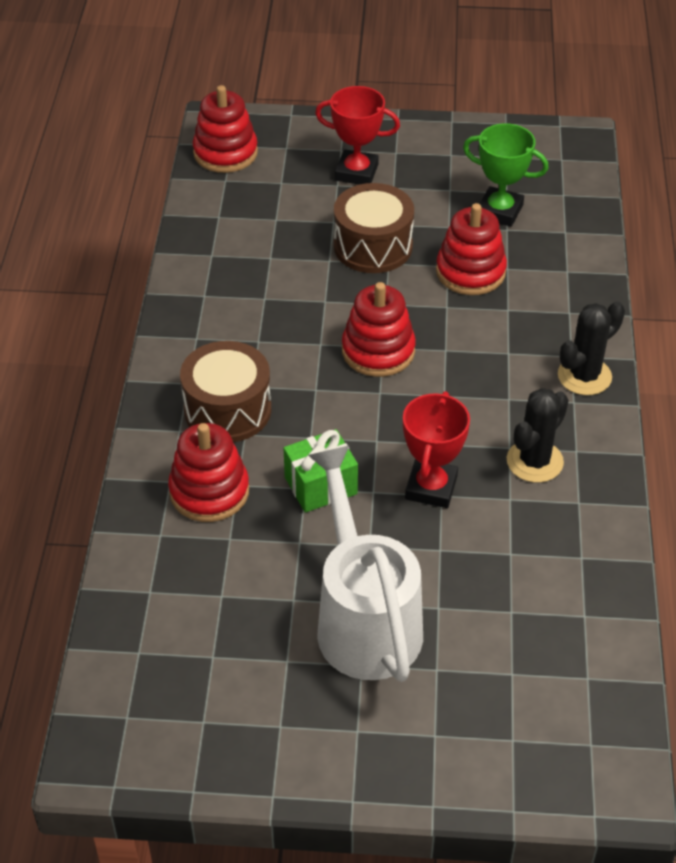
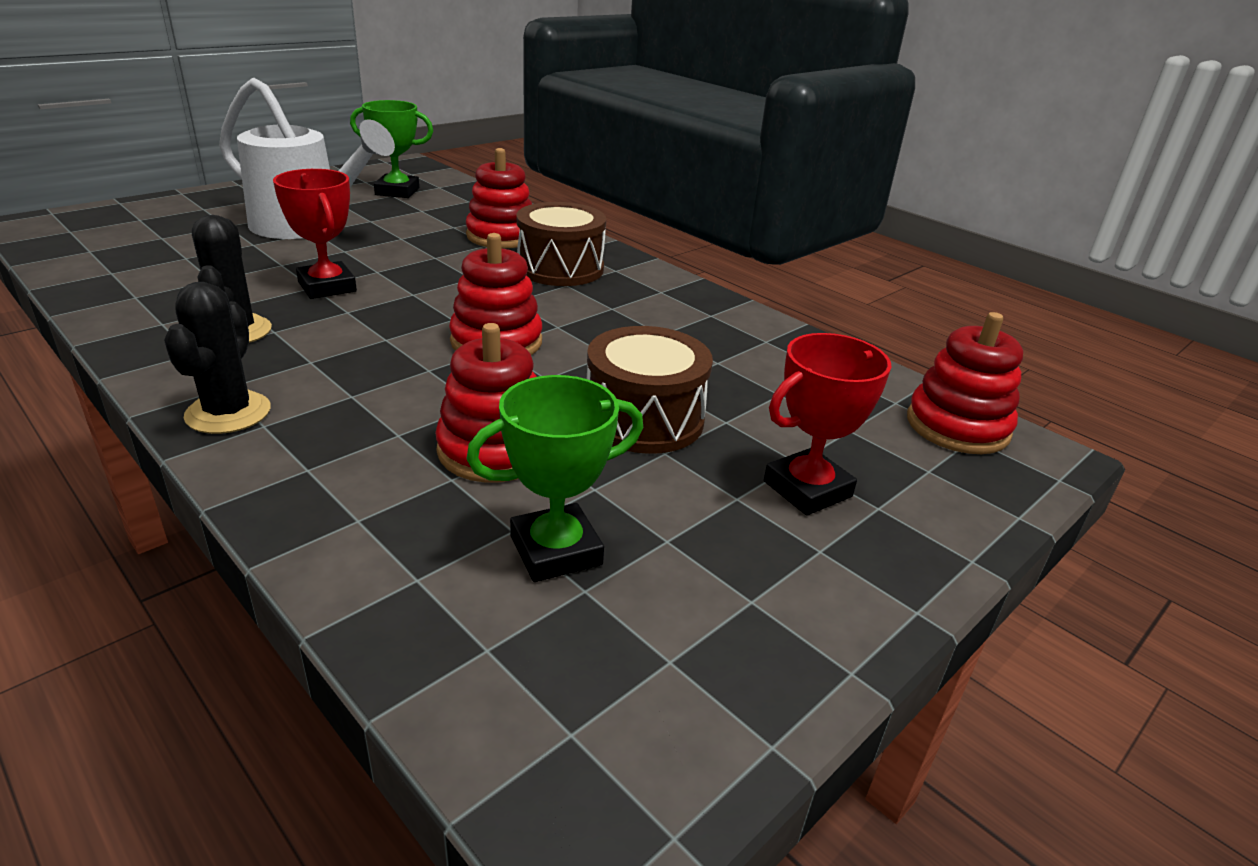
camera: 130 degrees right, 15 degrees down
green gift [284,429,358,513] -> none
none -> green trophy [350,100,433,198]

